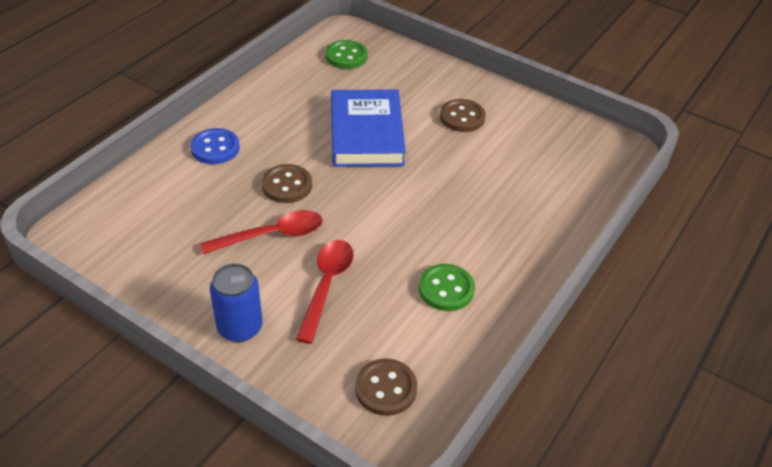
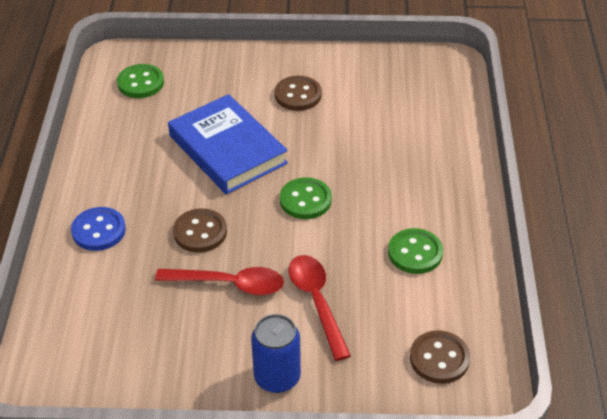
camera: 30 degrees left, 0 degrees up
red spoon [200,210,323,254] -> red spoon turned 60 degrees clockwise [155,267,284,295]
none -> green button [280,177,332,219]

